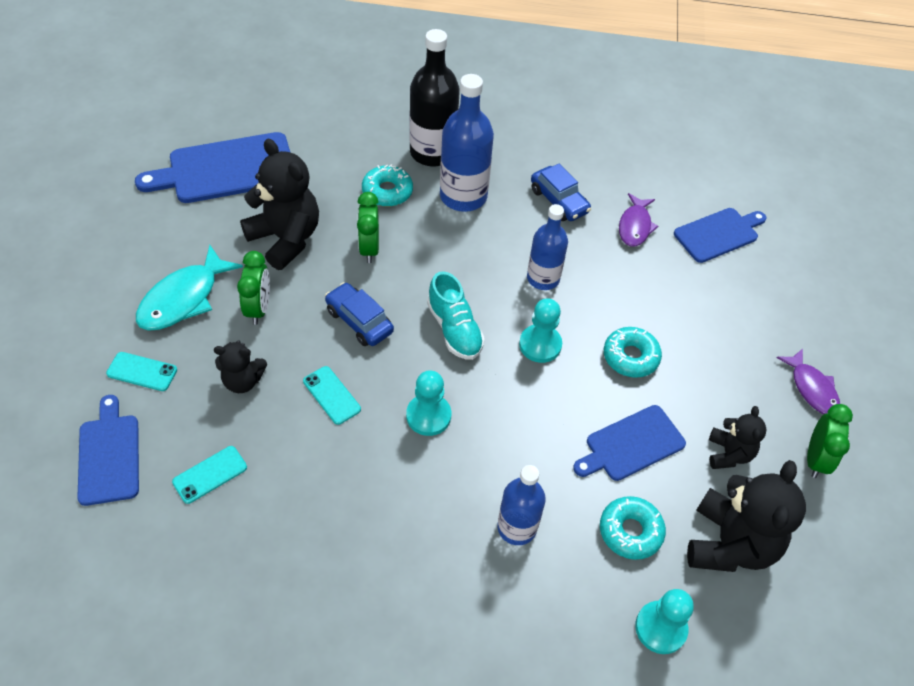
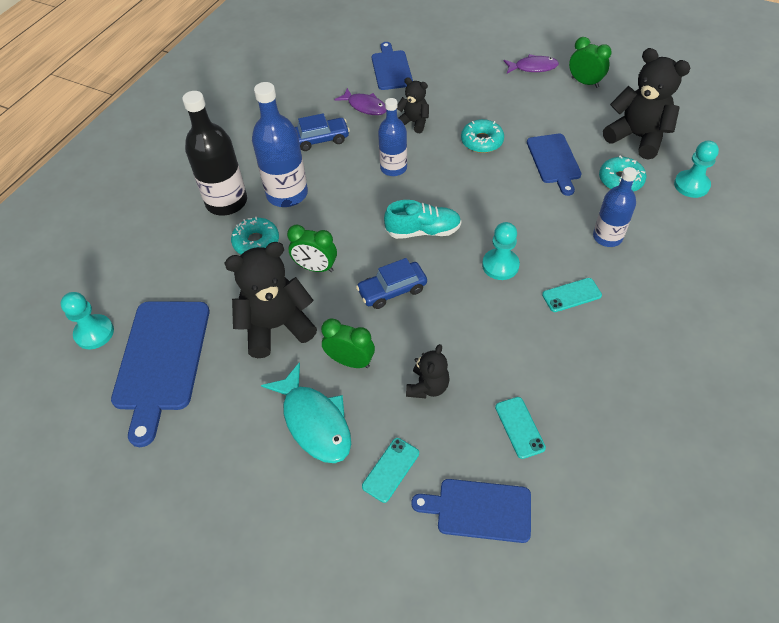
camera: 65 degrees left, 0 degrees up
turquoise phone [303,366,361,425] -> turquoise phone moved to [542,278,602,312]
turquoise pawn [519,298,562,363] -> turquoise pawn moved to [60,292,114,349]
black teddy bear [709,406,766,469] -> black teddy bear moved to [397,77,429,133]

